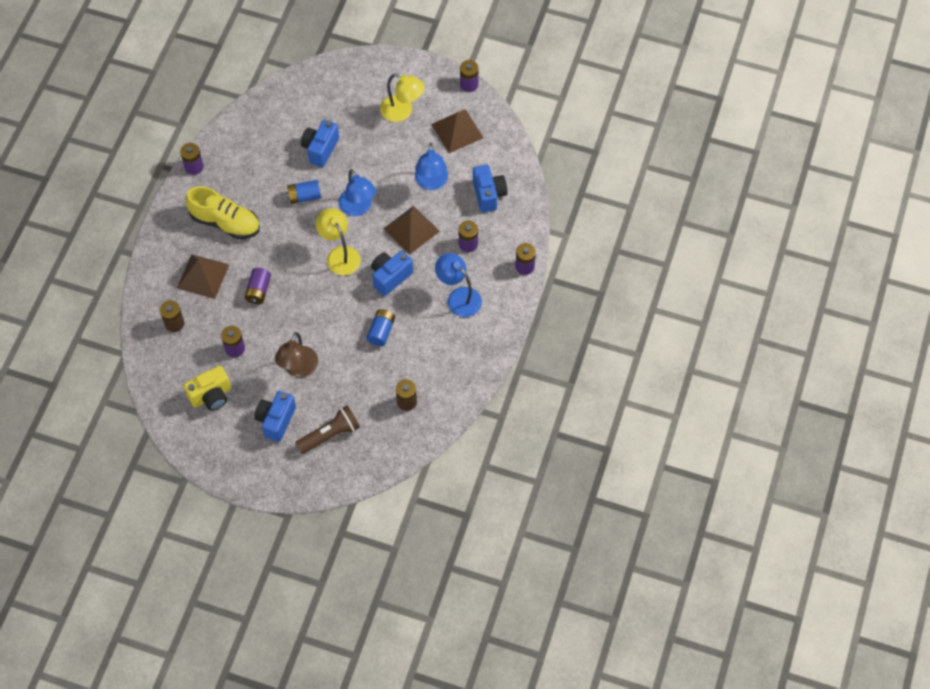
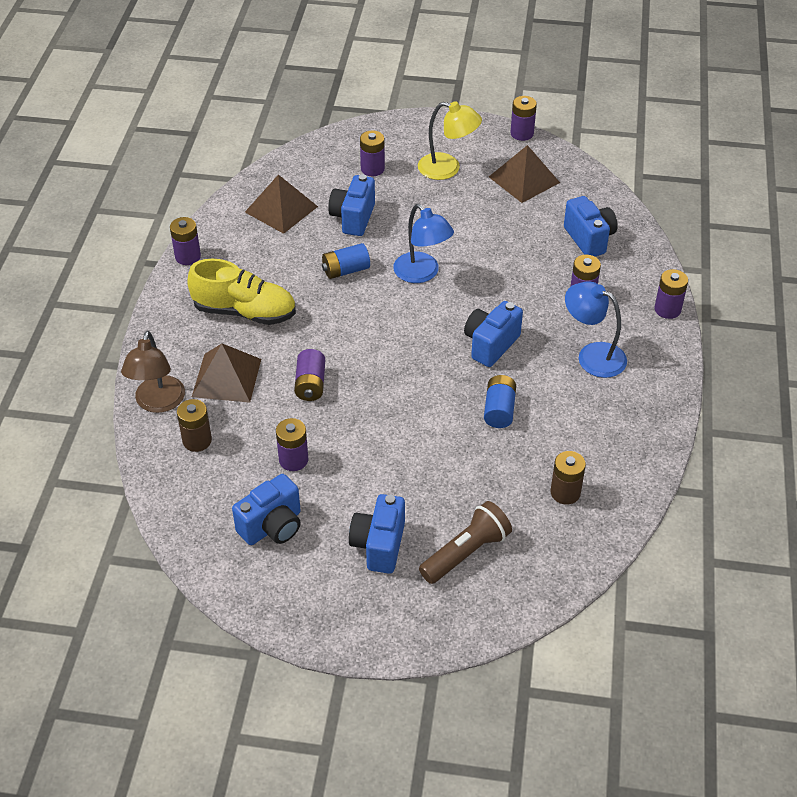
camera: 10 degrees left, 15 degrees down
yellow camera [184,366,231,411] -> blue camera [232,474,301,545]
brown lamp [275,332,318,377] -> brown lamp moved to [121,331,185,413]
yellow lamp [316,208,361,276] -> none
brown pyramid [383,206,440,255] -> brown pyramid moved to [245,175,318,234]
blue lamp [415,143,448,190] -> none
none -> purple battery [360,131,385,176]

